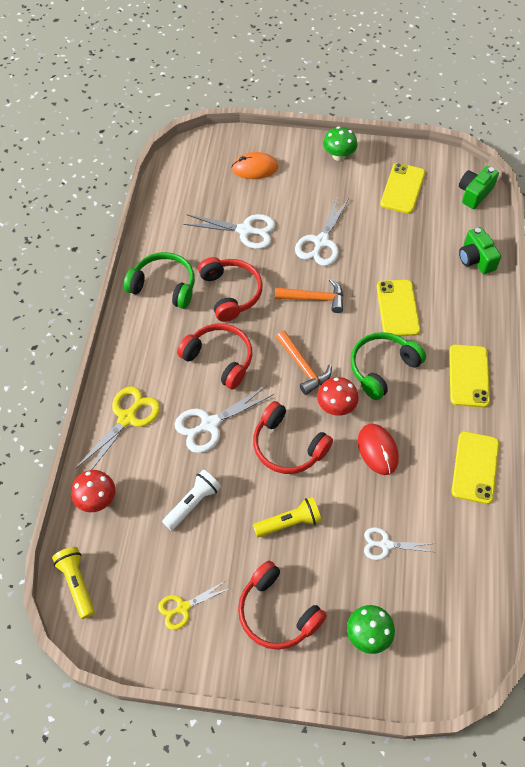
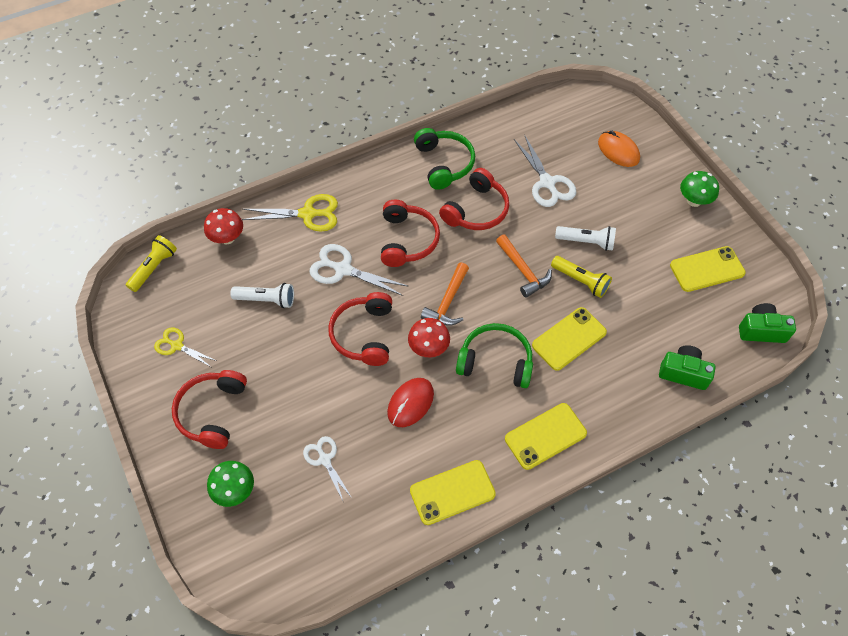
camera: 55 degrees right, 0 degrees up
yellow flashlight [253,497,321,537] -> yellow flashlight moved to [551,256,612,298]
white scissors [295,197,349,266] -> white flashlight [555,226,616,251]
green camera [459,227,501,274] -> green camera turned 75 degrees clockwise [659,345,716,390]

